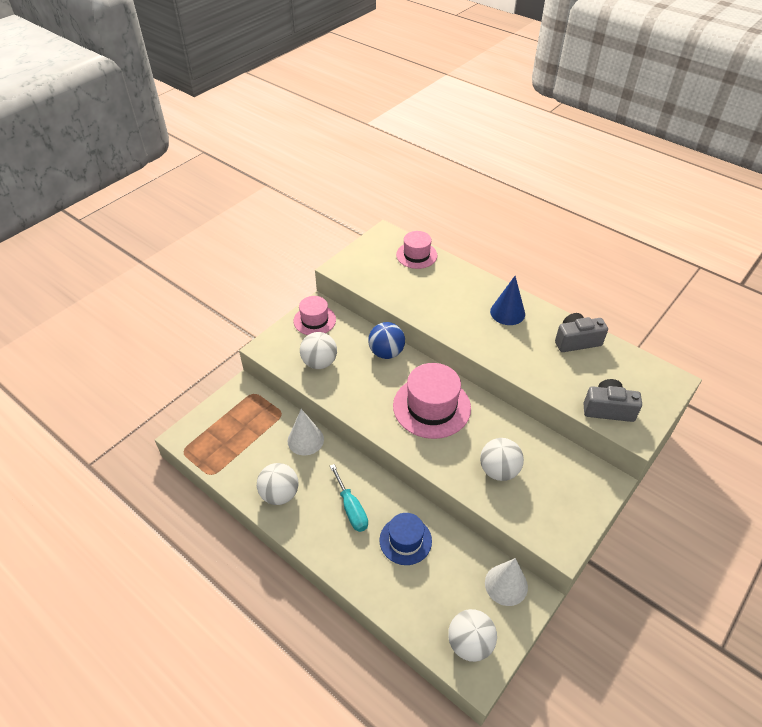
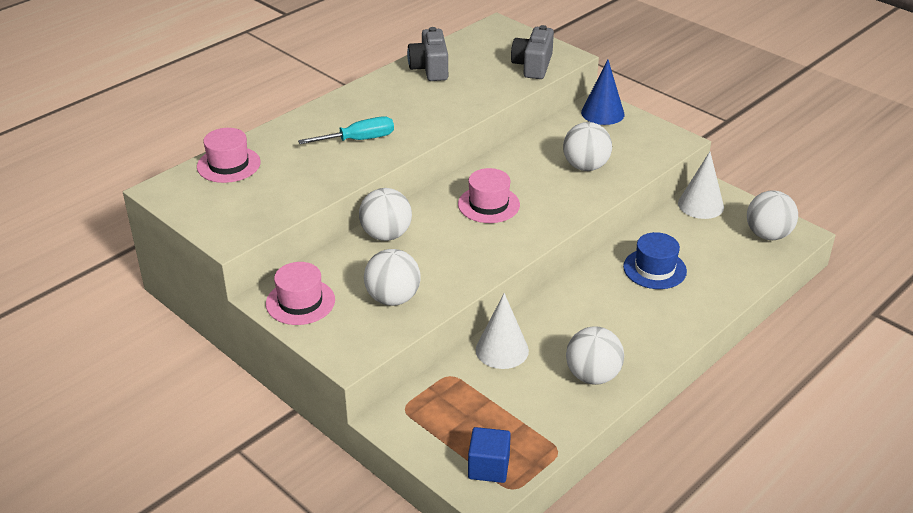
camera: 85 degrees left, 10 degrees down
turquoise screwdriver [330,464,368,532] -> turquoise screwdriver moved to [298,117,394,144]
blue ball [368,322,405,359] -> white ball [359,188,412,241]
pink hat [393,363,471,439] -> pink hat [458,168,520,223], size x0.61
blue cone [490,276,525,325] -> blue cone moved to [581,60,624,125]
none -> blue cube [468,427,511,483]

